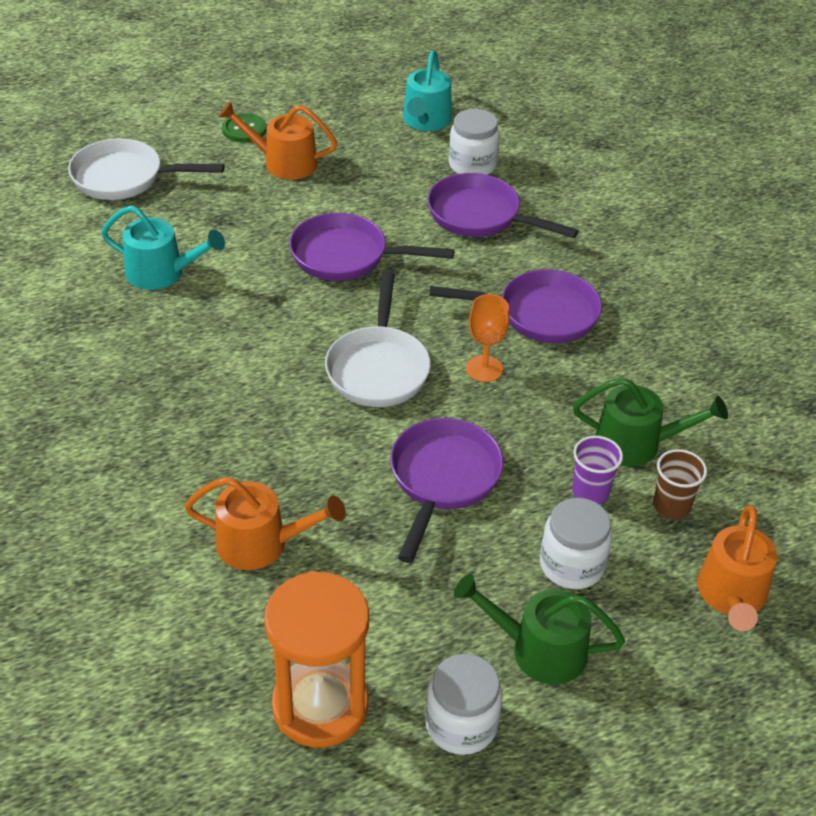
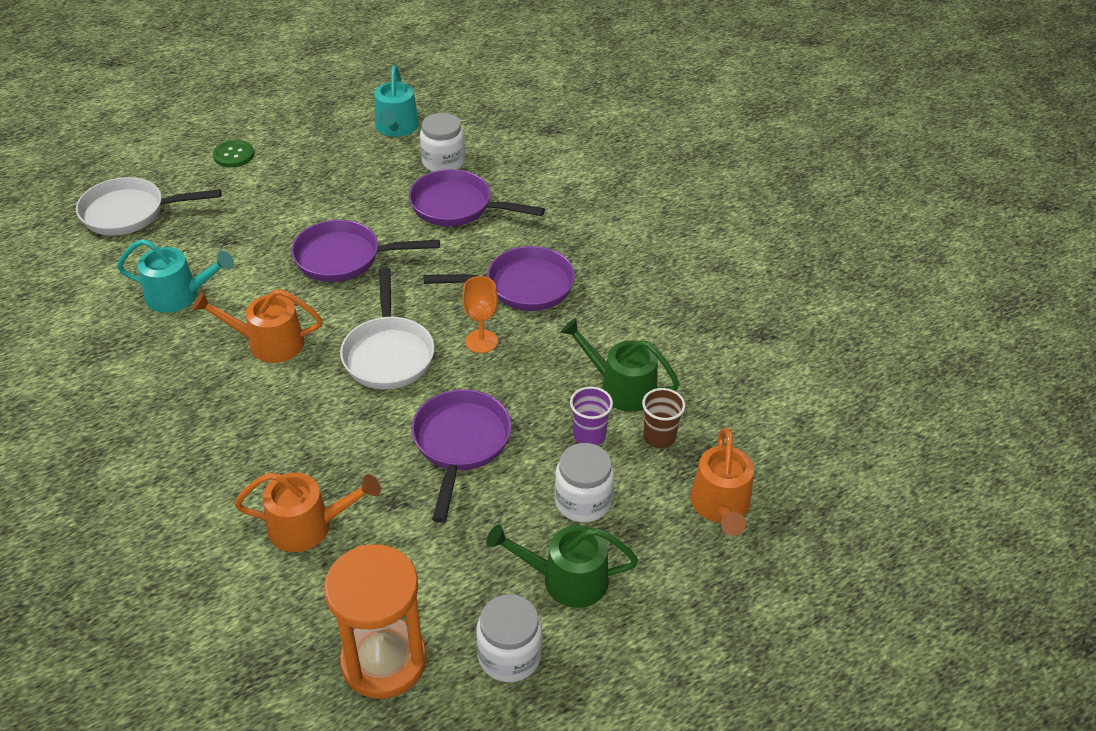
camera: 10 degrees left, 0 degrees up
orange watering can [218,102,337,180] -> orange watering can moved to [192,289,322,363]
green watering can [573,377,728,466] -> green watering can turned 150 degrees counterclockwise [561,318,680,412]

